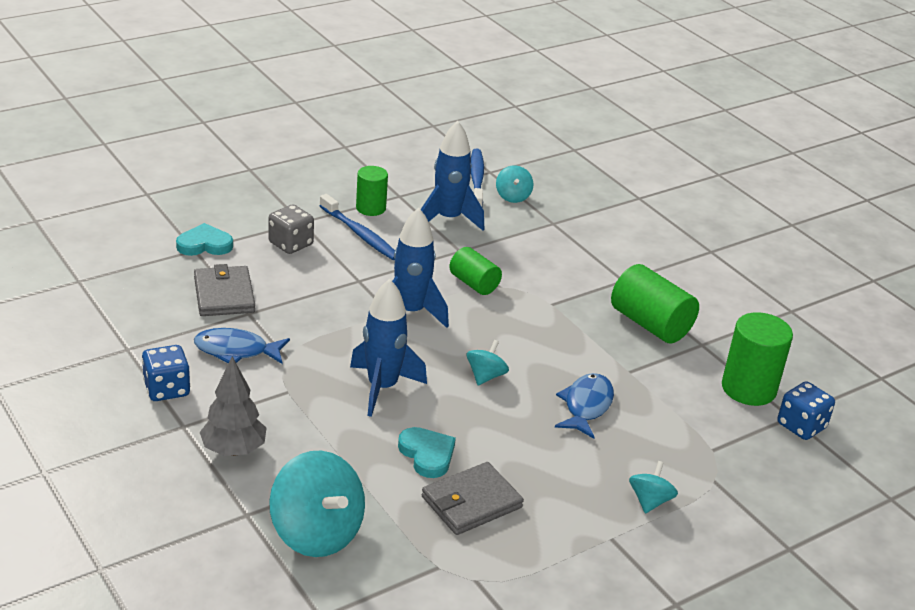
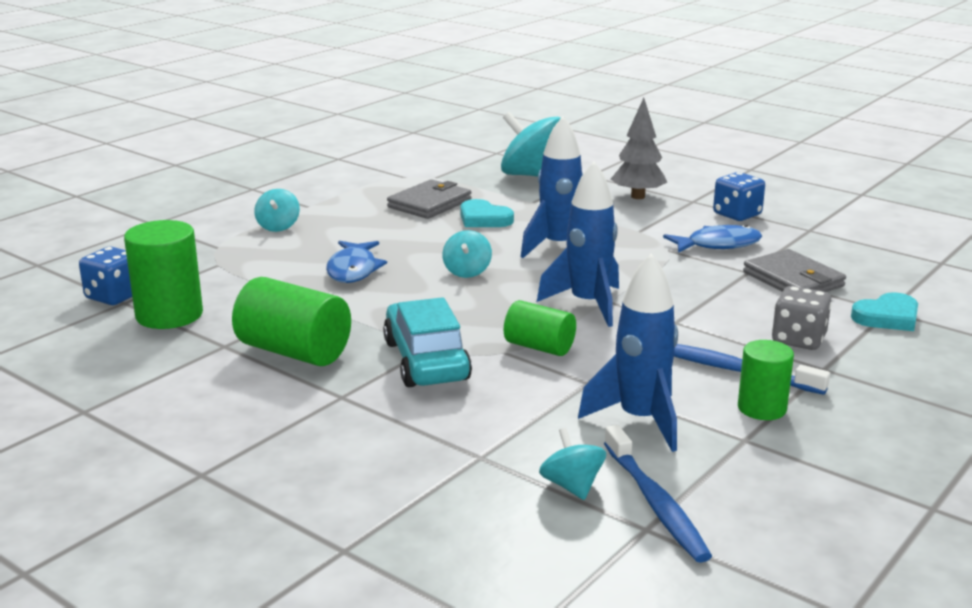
camera: 165 degrees right, 10 degrees down
none -> turquoise car [383,297,472,387]

